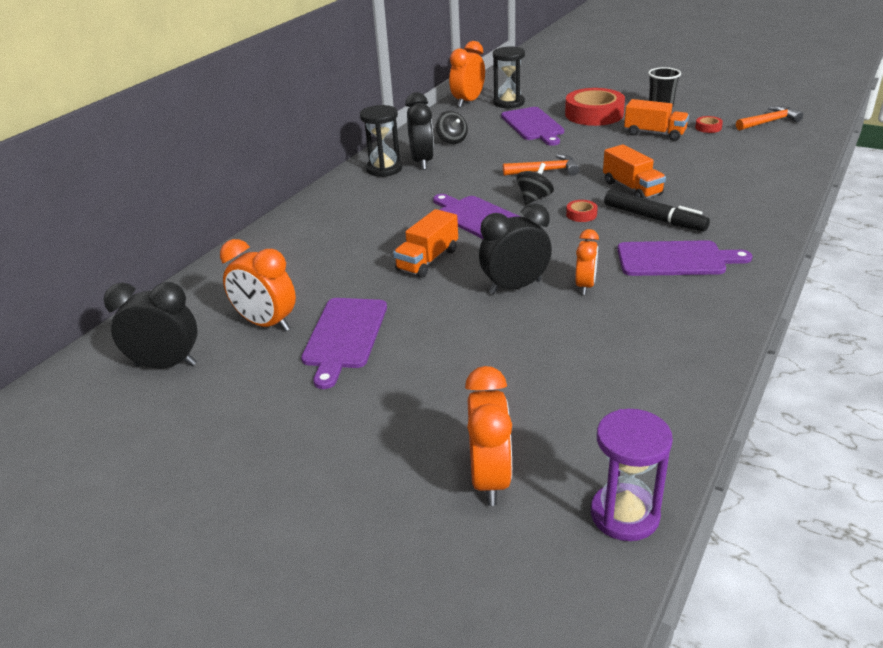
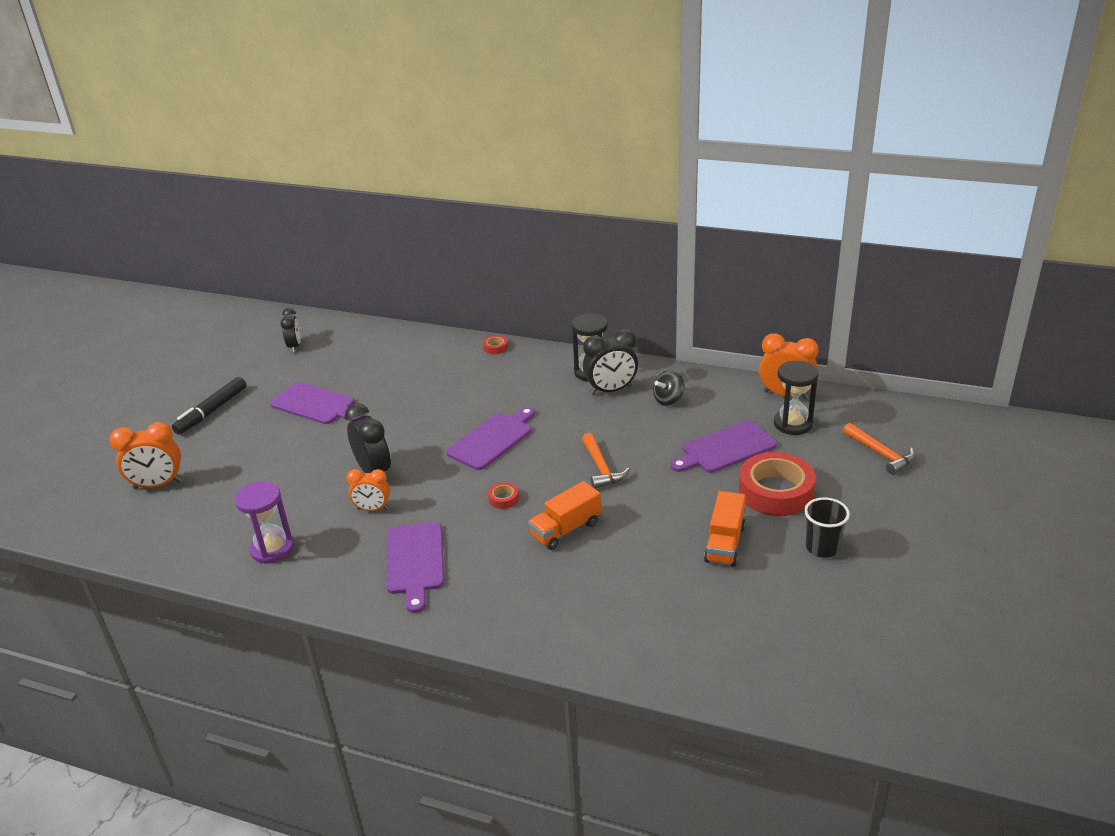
camera: 80 degrees right, 0 degrees up
black clock [104,282,198,368] -> black clock [281,308,301,353], size x0.64
orange clock [220,239,296,332] -> none
purple cutting board [301,298,387,389] -> purple cutting board turned 150 degrees counterclockwise [270,382,364,424]
orange truck [393,209,458,278] -> none
black spinning top [516,163,554,205] -> none
purple hourglass [591,409,673,541] -> purple hourglass moved to [235,481,294,564]
black marker [604,190,710,232] -> black marker moved to [172,377,247,434]
red tape [695,116,723,133] -> red tape moved to [483,335,508,354]
orange hammer [736,106,803,130] -> orange hammer moved to [843,423,916,475]

